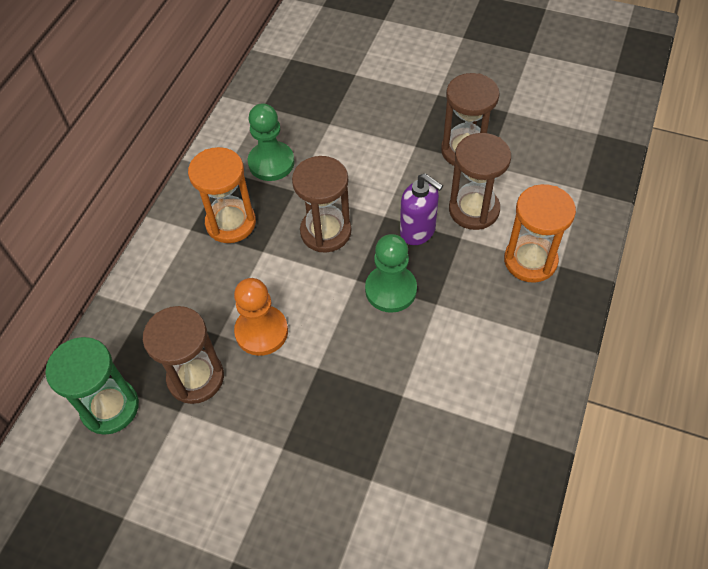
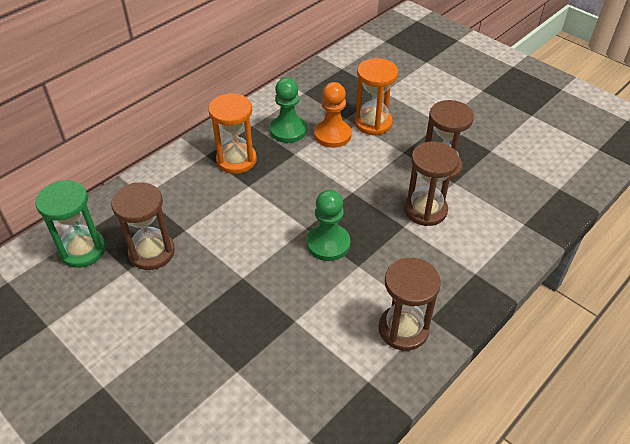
camera: 20 degrees right, 10 degrees down
orange pawn [234,278,288,356] -> orange pawn moved to [314,82,352,148]
brown hourglass [292,156,351,253] -> brown hourglass moved to [379,258,441,351]
purple soap dispenser [400,173,443,245] -> none
orange hourglass [504,184,576,283] -> orange hourglass moved to [354,58,398,135]

